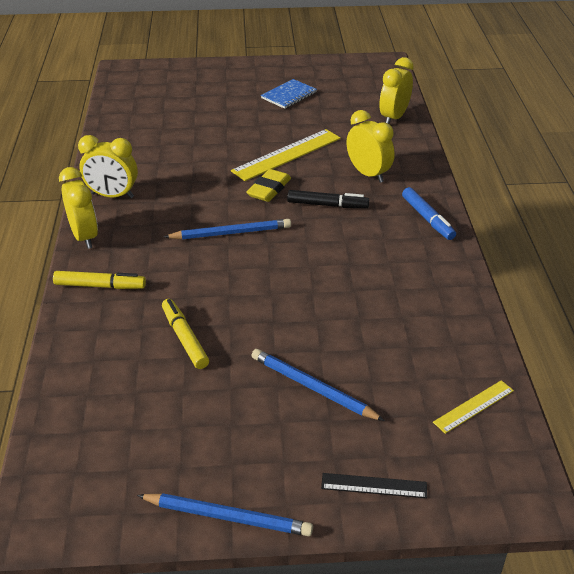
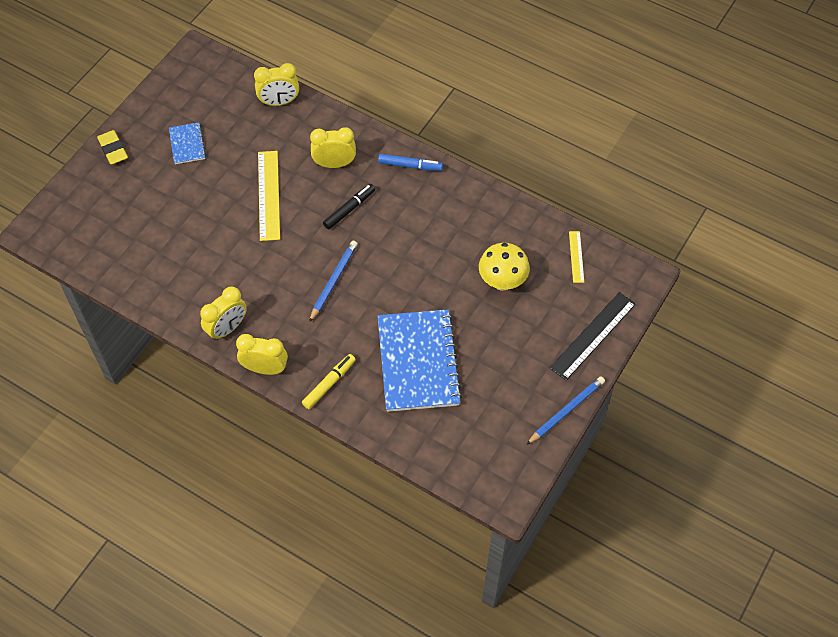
camera: 55 degrees left, 20 degrees up
yellow marker [162,299,209,369] -> blue notebook [377,309,462,412]
yellow eraser [246,169,291,202] -> yellow eraser moved to [97,130,128,164]
blue pencil [251,349,385,421] -> none
black ruler [321,473,427,498] -> black ruler [550,292,636,381], size x1.84
yellow clock [379,57,414,124] -> yellow clock turned 75 degrees counterclockwise [254,63,299,106]
none -> yellow mushroom [479,243,530,291]

